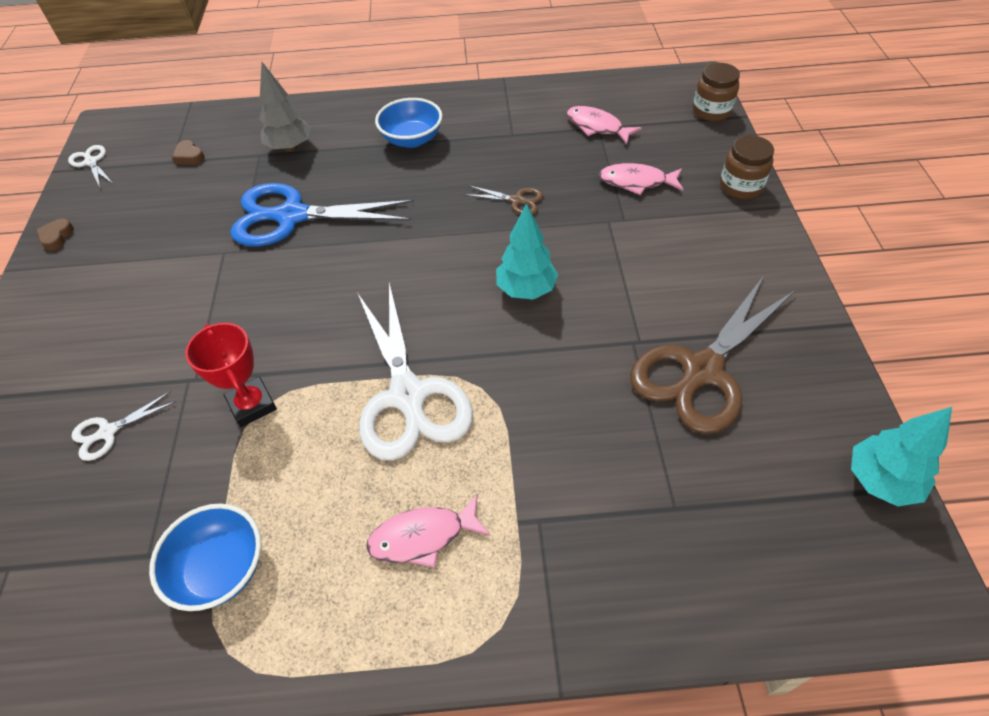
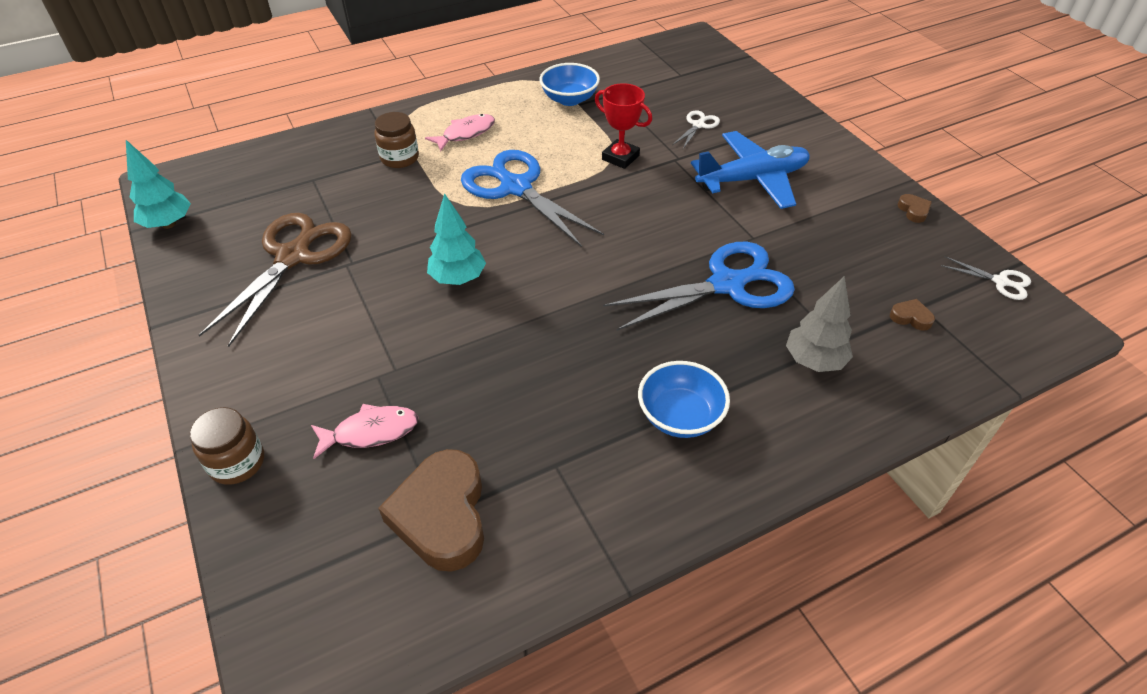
camera: 155 degrees right, 5 degrees down
white scissors [358,283,473,461] -> blue scissors [461,150,604,247]
brown scissors [464,185,543,215] -> none
pink fish [567,106,642,144] -> brown heart [378,449,484,572]
brown jar [693,63,740,121] -> brown jar moved to [374,112,419,168]
none -> blue plane [691,131,810,209]

